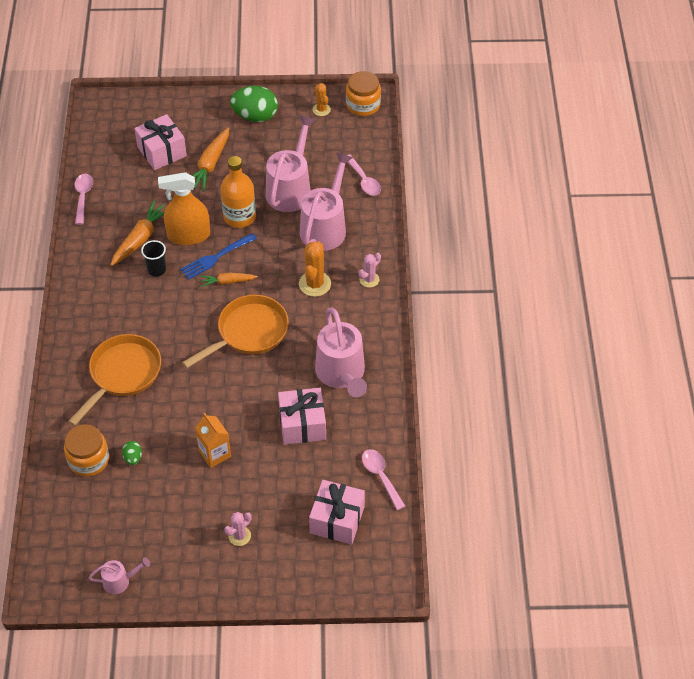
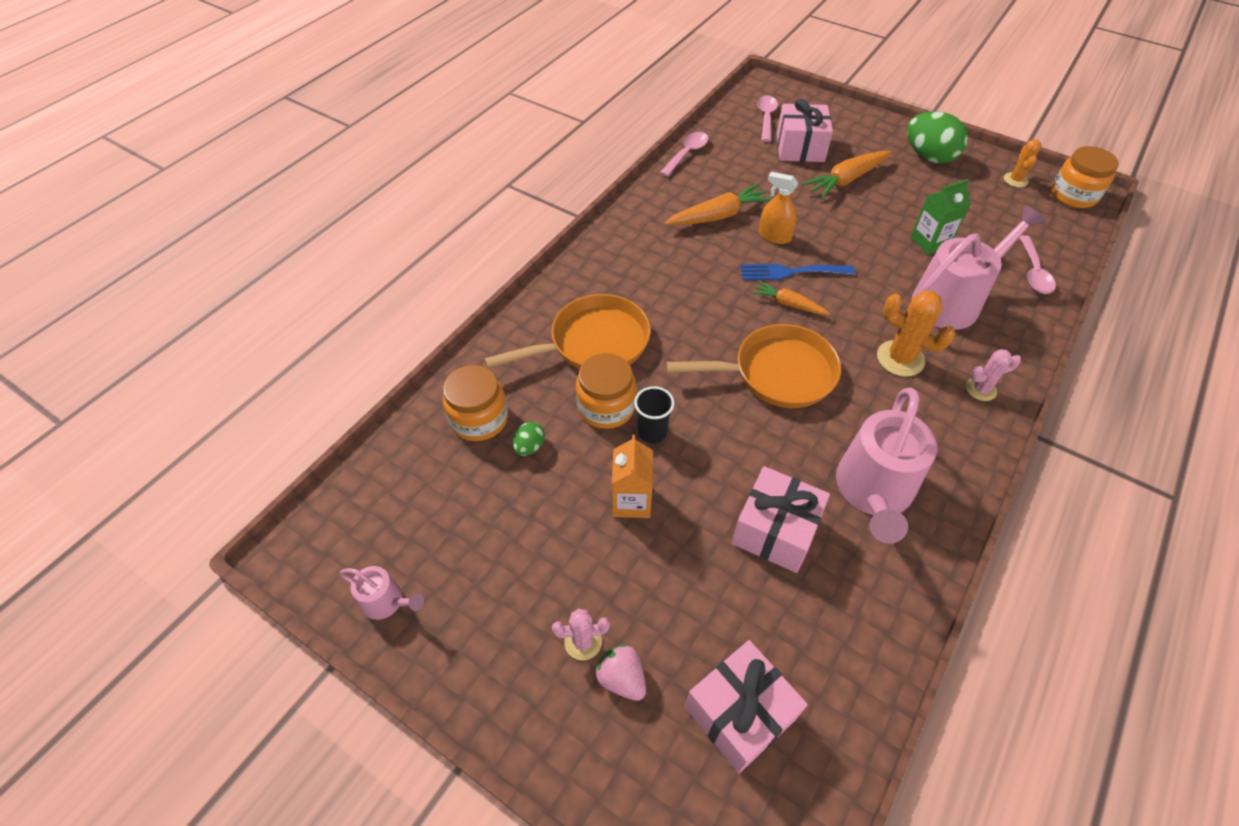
camera: 35 degrees right, 0 degrees up
black cup [141,240,166,277] -> black cup moved to [634,386,674,443]
orange spray bottle [158,172,210,245] -> orange spray bottle [759,172,798,244], size x0.61
orange bottle [221,156,256,228] -> none
pink watering can [266,115,315,212] -> green carton [910,179,971,255]
orange cactus [299,241,331,297] -> orange cactus turned 75 degrees clockwise [877,290,955,377]
pink spoon [362,449,405,510] -> pink spoon moved to [757,95,778,142]
none -> orange jar [576,353,636,429]
none -> pink strawberry [595,644,646,701]

